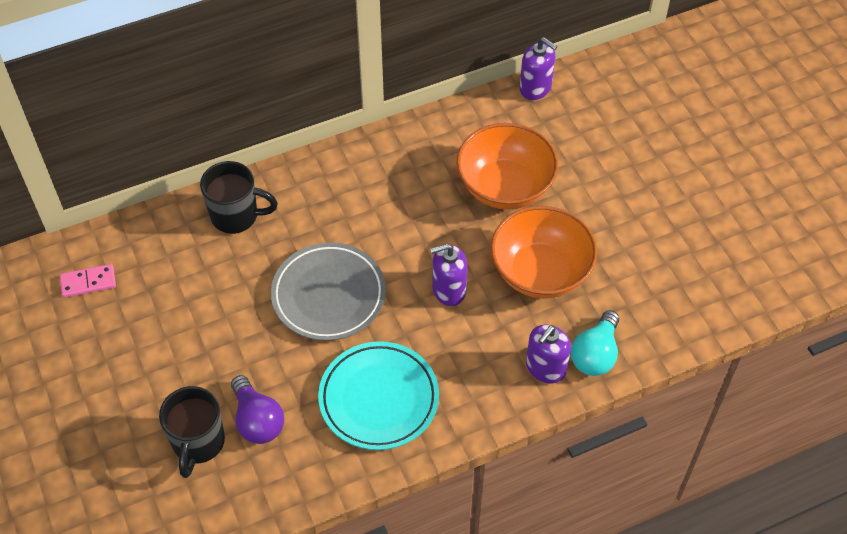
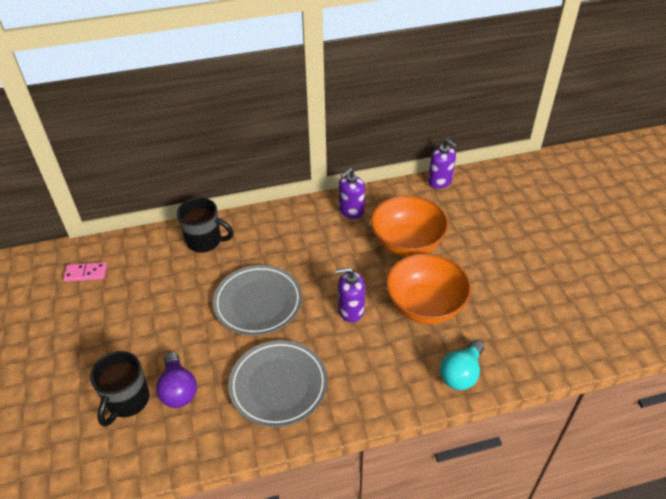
camera: 10 degrees right, 10 degrees down
turquoise plate [318,341,439,450] -> grey plate [228,340,328,427]
purple soap dispenser [526,325,571,383] -> purple soap dispenser moved to [339,168,365,219]

